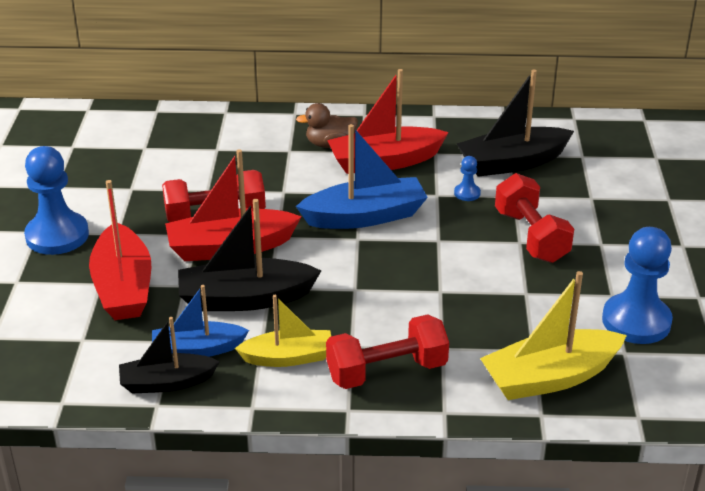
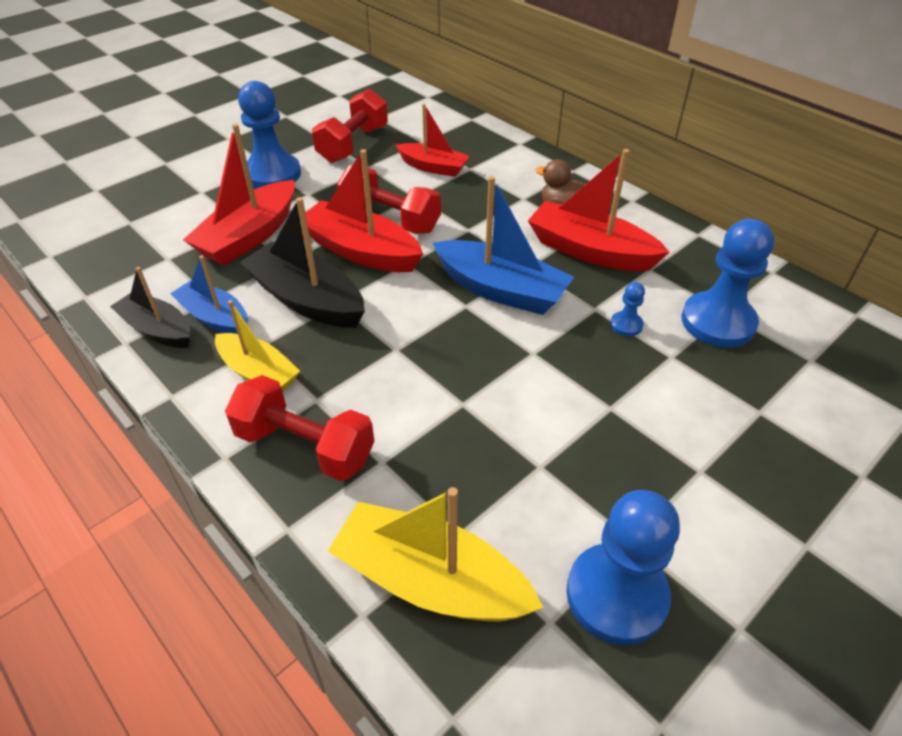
camera: 45 degrees right, 10 degrees up
black boat [457,70,574,177] -> blue pawn [682,219,774,348]
red dumbbell [495,173,574,263] -> red dumbbell moved to [312,89,388,163]
none -> red boat [396,104,470,177]

